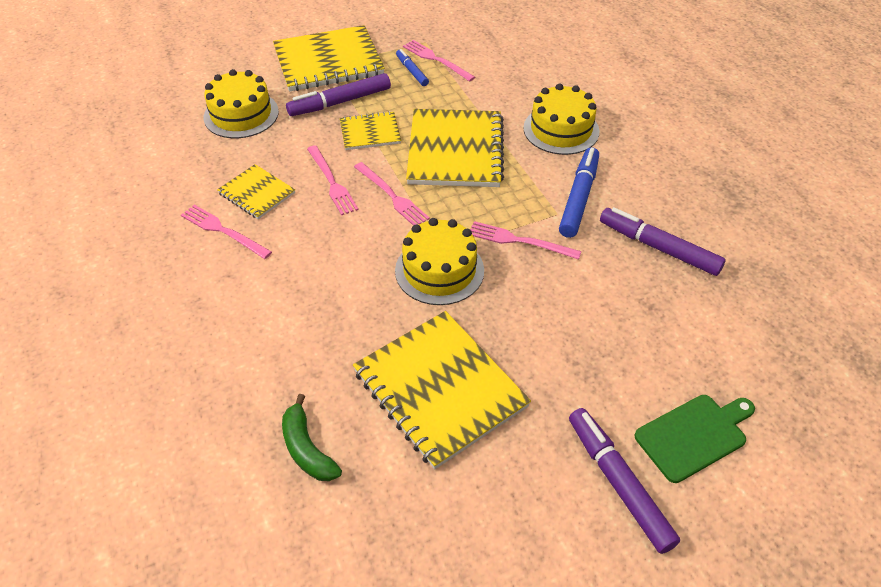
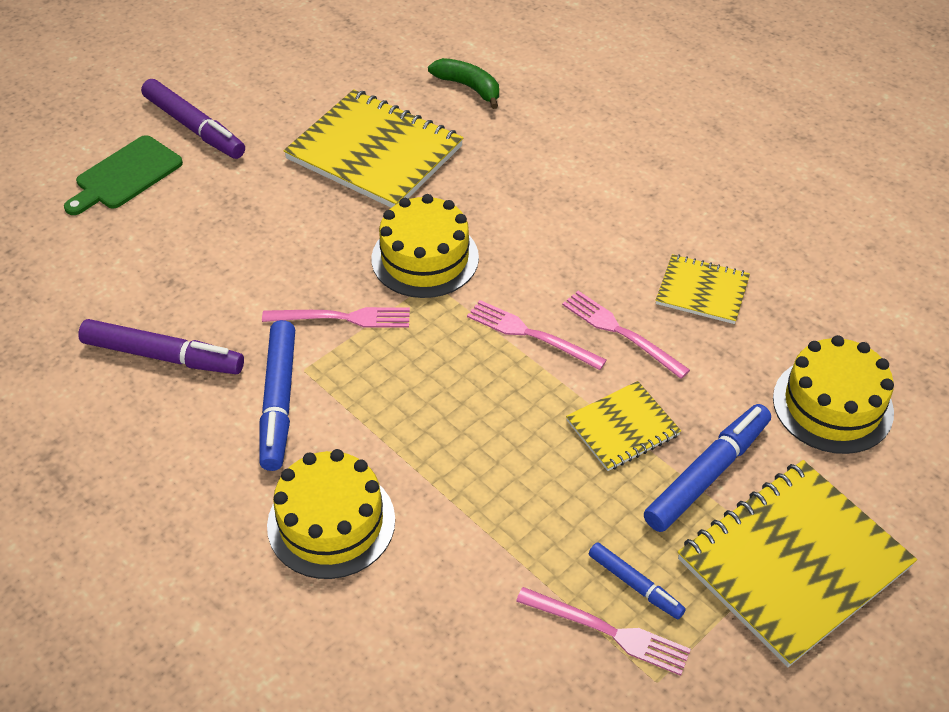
camera: 160 degrees right, 0 degrees up
pink fork [181,205,272,259] -> none
purple marker [286,73,391,116] -> blue marker [644,404,771,532]
yellow notebook [406,109,504,187] -> none

